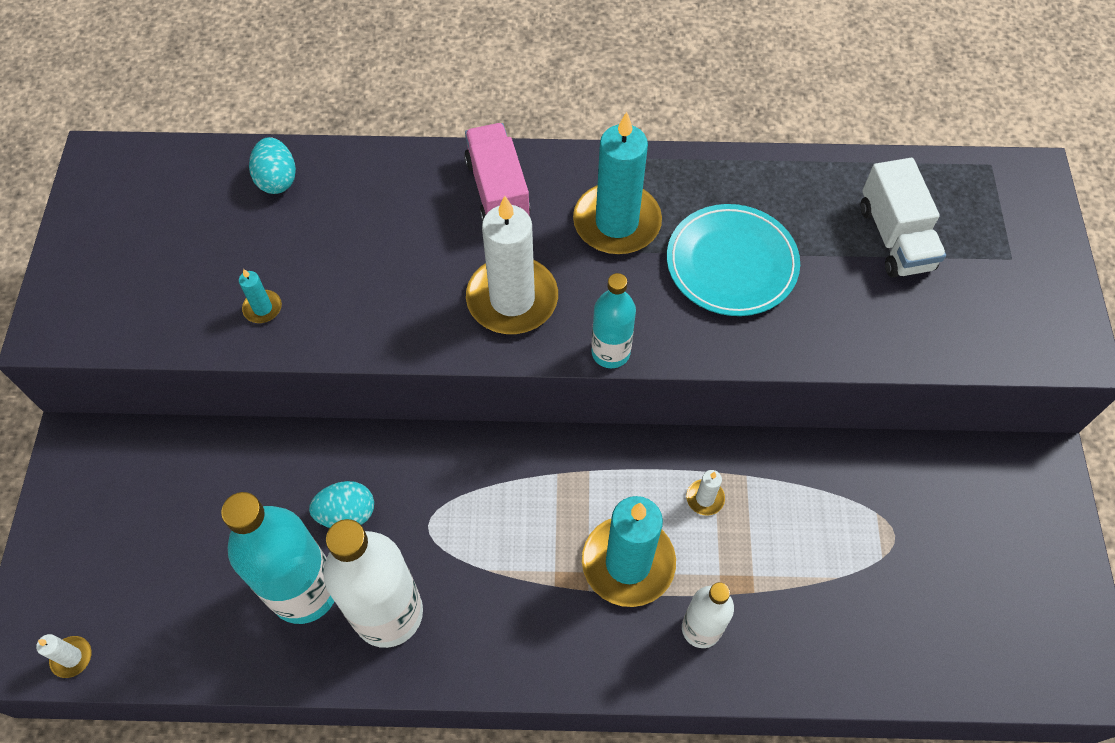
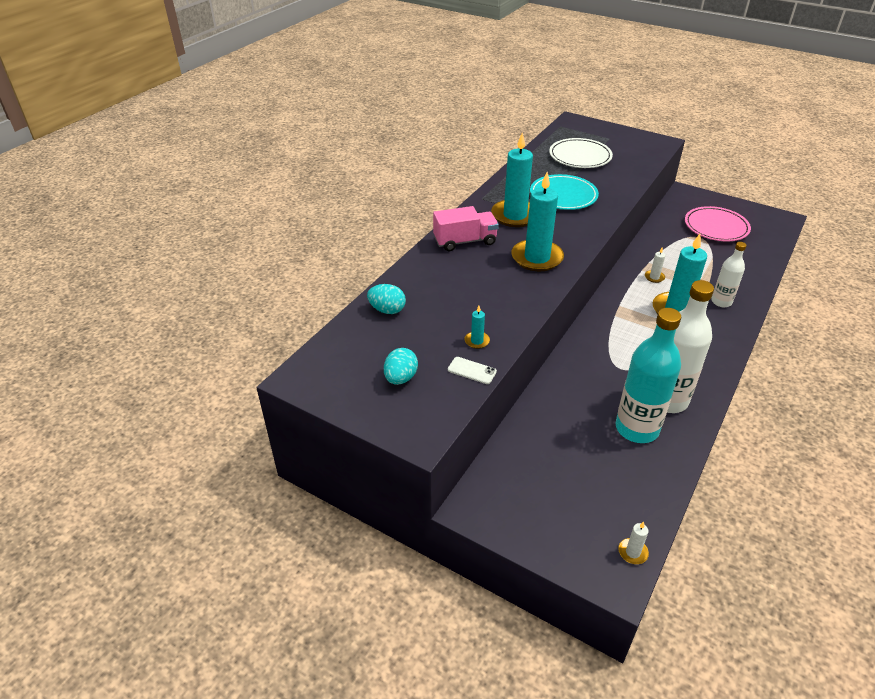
camera: 60 degrees left, 20 degrees down
turquoise egg [309,481,374,528] -> turquoise egg moved to [384,348,418,385]
pink truck [464,123,531,221] -> pink truck turned 150 degrees clockwise [433,206,499,251]
white candle [466,196,558,334] -> turquoise candle [512,172,564,271]
turquoise bottle [591,273,636,368] -> none
white truck [861,158,946,278] -> white plate [549,138,613,168]
none -> white phone [448,357,497,384]
none -> pink plate [685,206,751,241]

